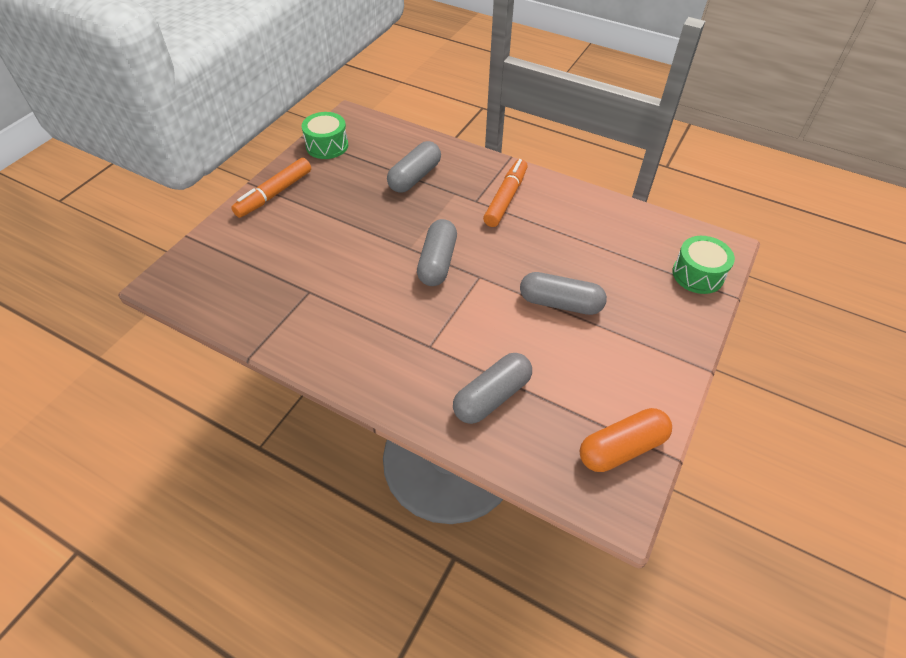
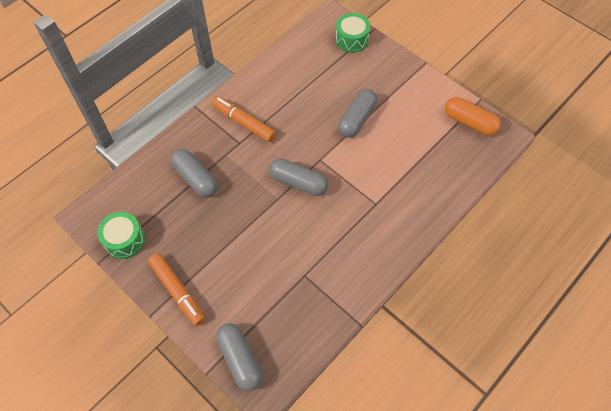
camera: 75 degrees left, 10 degrees up
grey capsule [453,353,532,424] -> grey capsule moved to [216,323,262,391]
orange capsule [580,408,672,472] -> orange capsule turned 45 degrees counterclockwise [445,97,501,136]

